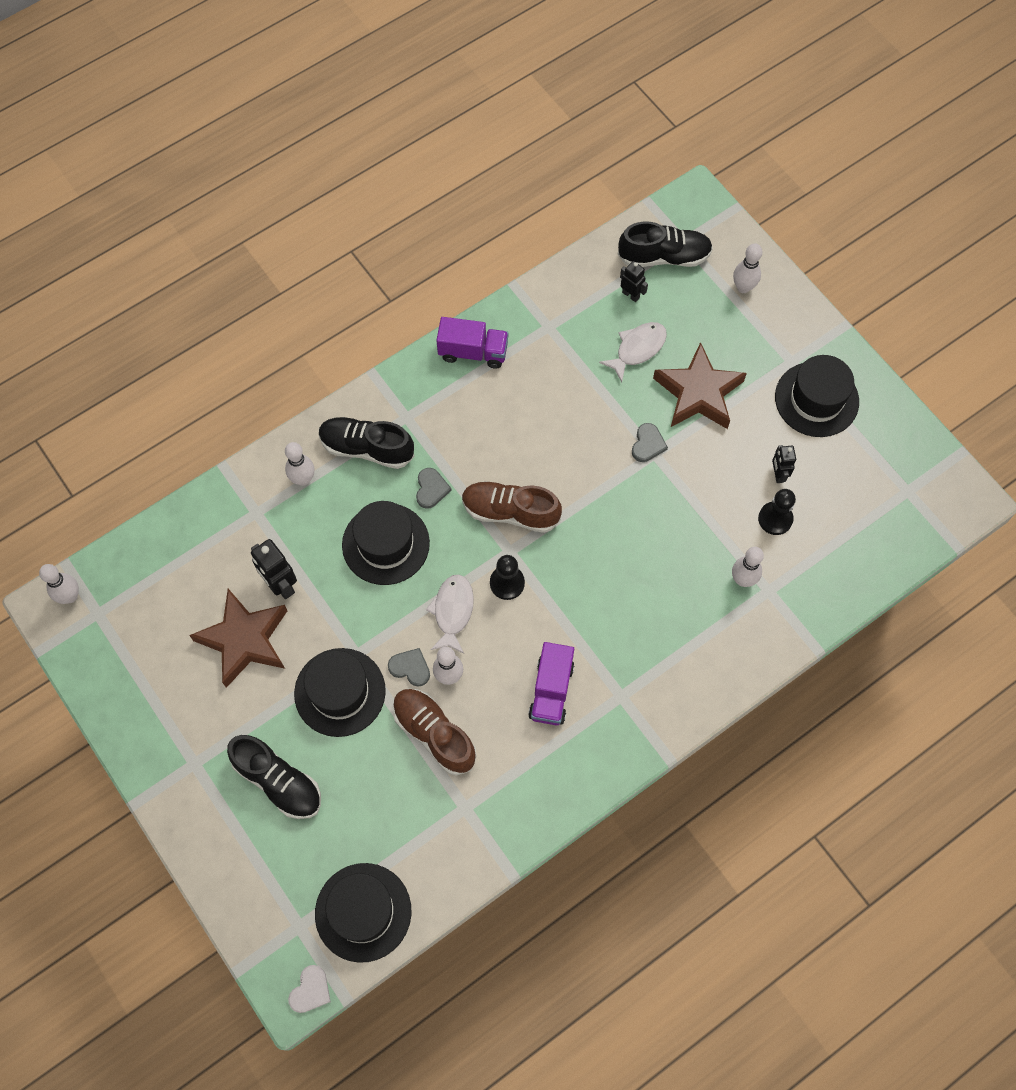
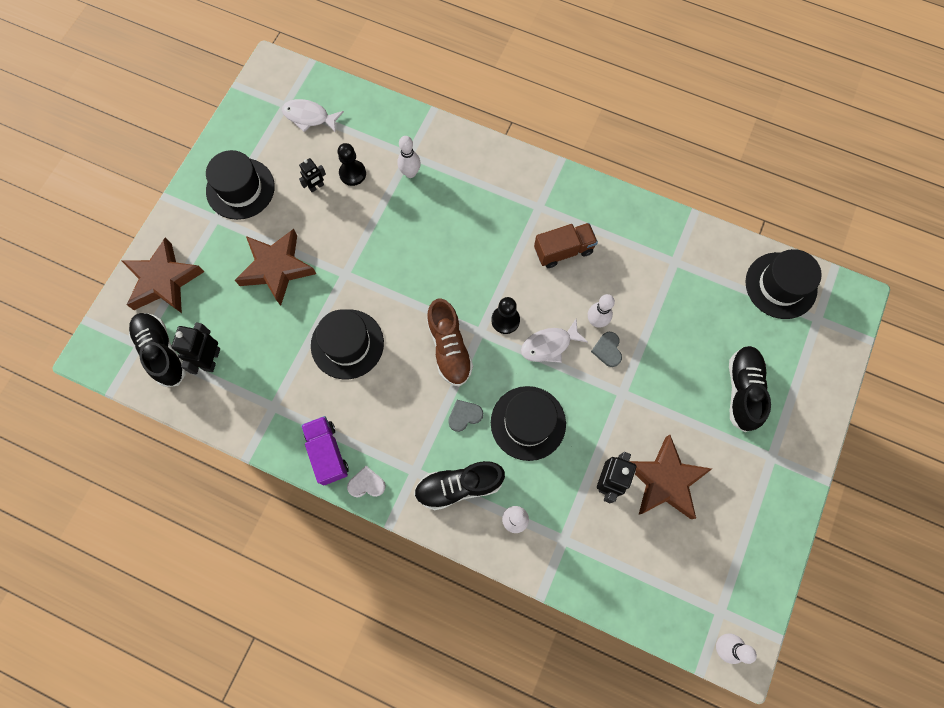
camera: 120 degrees left, 5 degrees up
white heart [288,965,331,1013] -> white heart moved to [347,466,386,498]
black hat [294,648,386,737] -> black hat moved to [311,309,384,379]
black shoe [319,417,414,469] -> black shoe turned 90 degrees clockwise [414,461,505,510]
brown shoe [393,689,477,776] -> none
purple truck [528,642,574,725] -> brown truck [534,223,598,268]
white fish [599,322,667,382] -> white fish moved to [282,99,344,133]
black robot [620,261,648,302] -> black robot [171,322,220,374], size x1.62
grey heart [632,423,668,462] -> none
white bowling pin [733,243,762,293] -> brown star [122,237,204,313]

